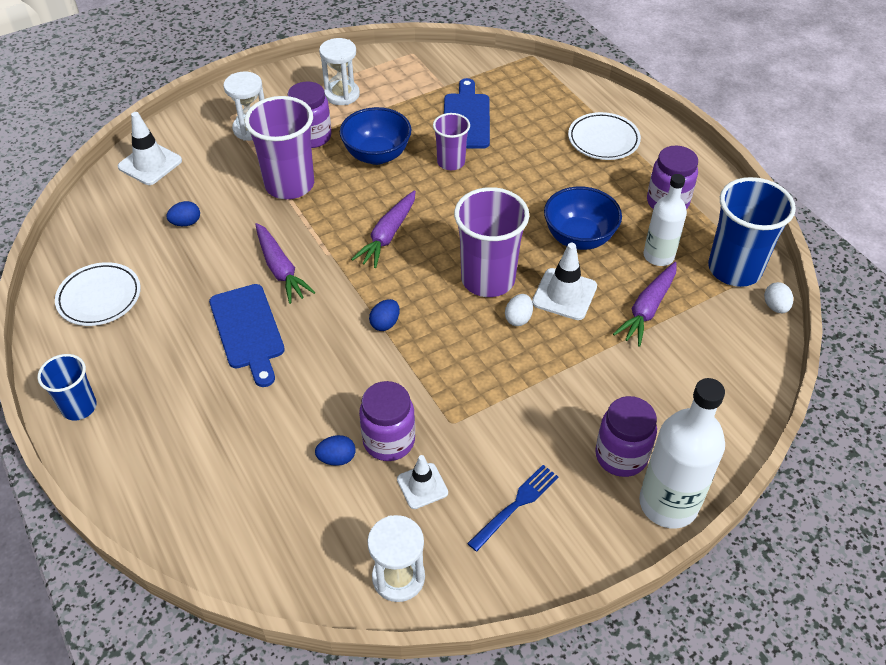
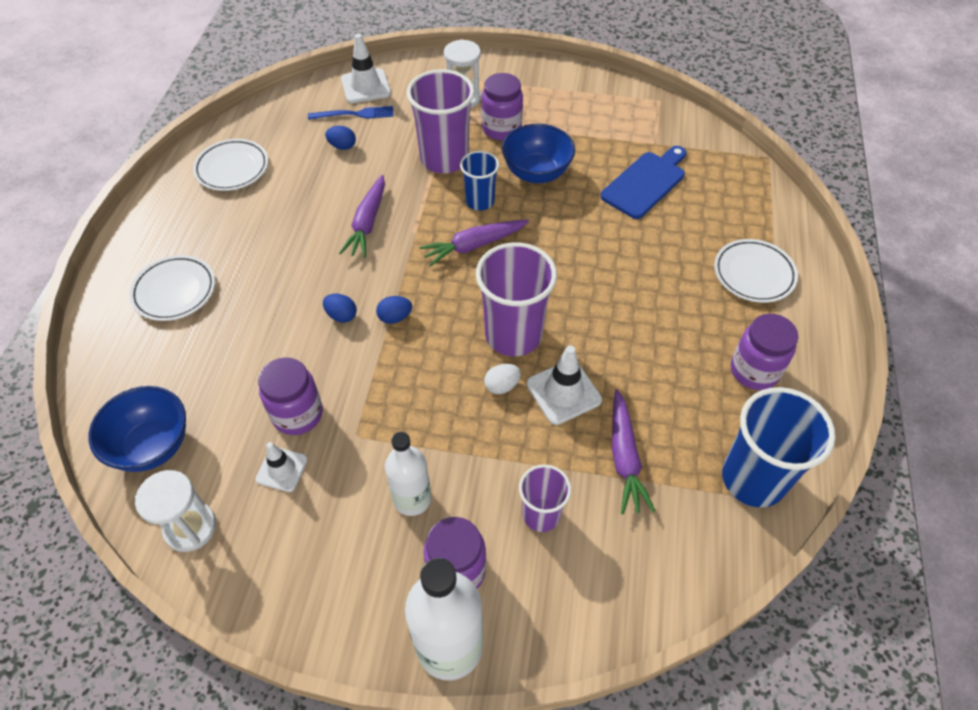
camera: 40 degrees right, 5 degrees up
blue cup [37,354,97,420] -> blue cup moved to [460,151,499,211]
blue cutting board [209,284,285,387] -> none
blue egg [315,435,356,466] -> blue egg moved to [323,294,357,323]
white hourglass [319,38,360,105] -> none
purple cup [433,113,470,170] -> purple cup moved to [519,464,571,532]
blue fork [467,465,559,552] -> blue fork moved to [308,106,394,120]
blue bowl [544,186,622,250] -> blue bowl moved to [88,386,186,472]
purple carrot [613,262,677,347] -> purple carrot turned 75 degrees counterclockwise [612,389,655,514]
white bottle [644,174,687,266] -> white bottle moved to [385,432,431,516]
white egg [764,282,793,313] -> none
none -> white plate [129,255,215,321]

